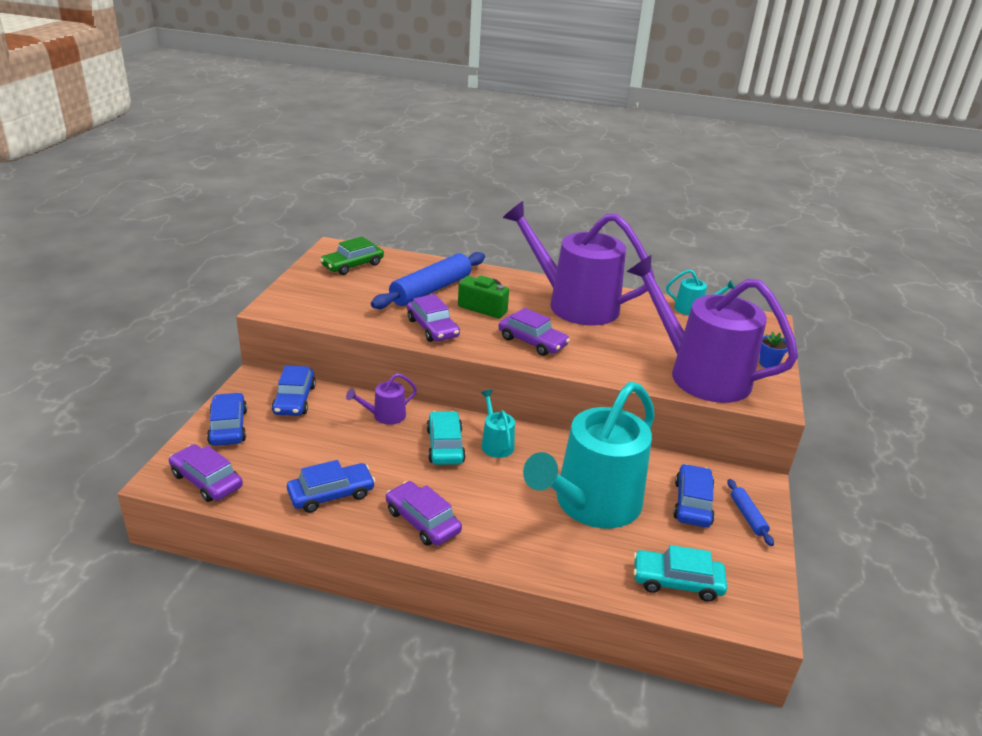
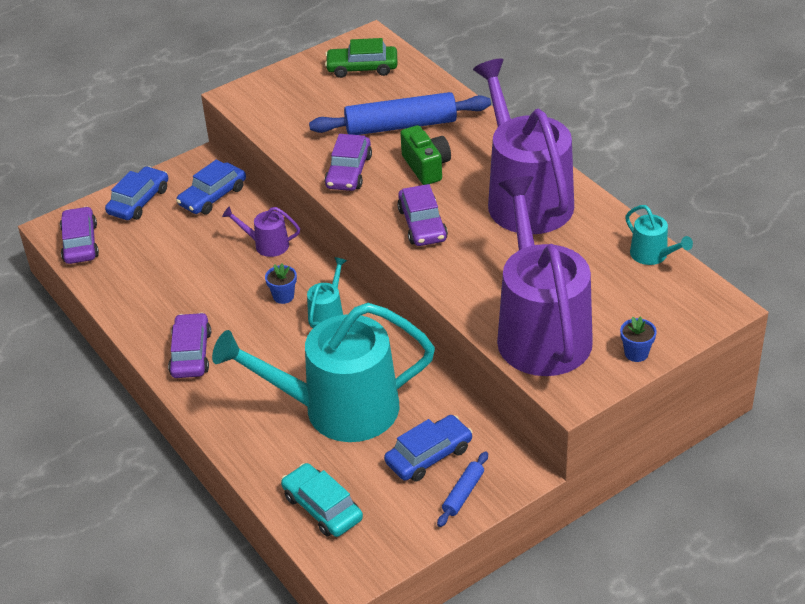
camera: 45 degrees right, 10 degrees up
blue car [287,460,375,513] -> none
turquoise car [427,411,466,465] -> blue flower pot [265,263,297,304]

